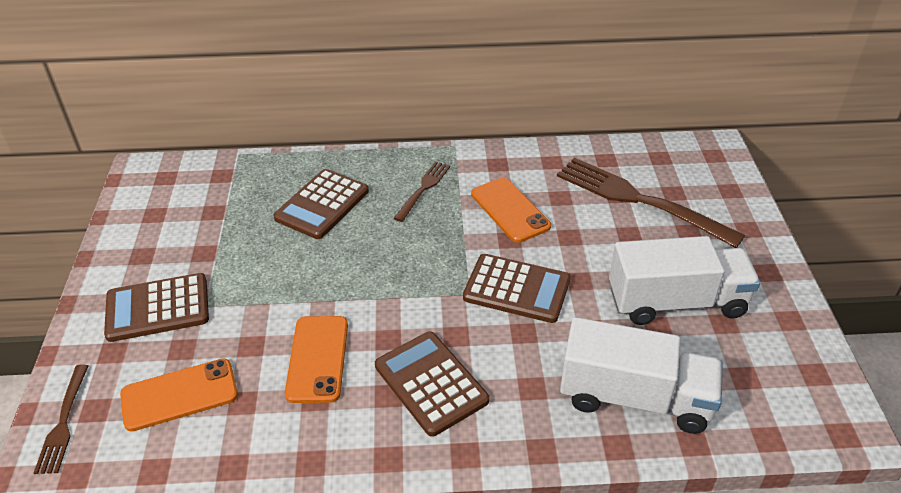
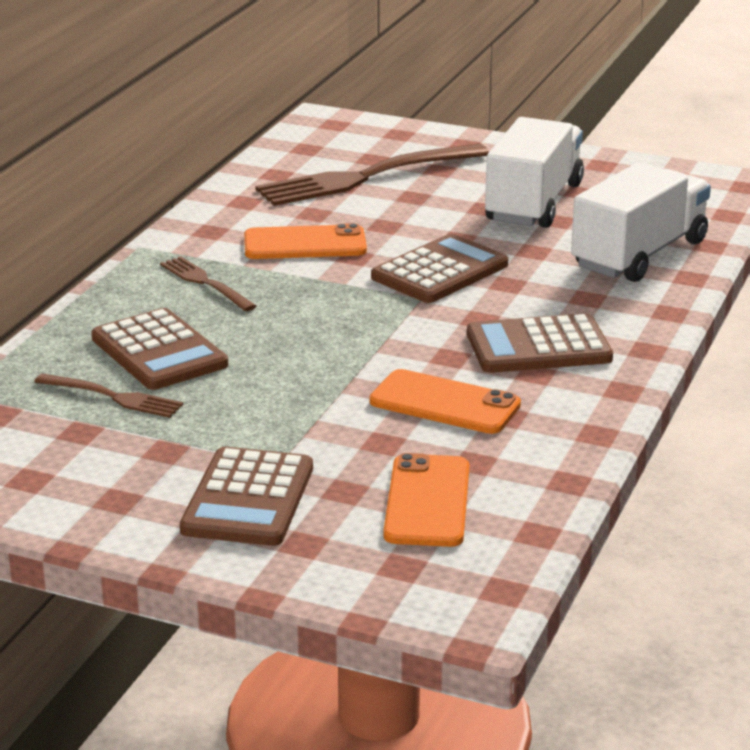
camera: 65 degrees left, 15 degrees down
brown fork [34,364,88,474] -> brown fork moved to [34,374,183,418]

